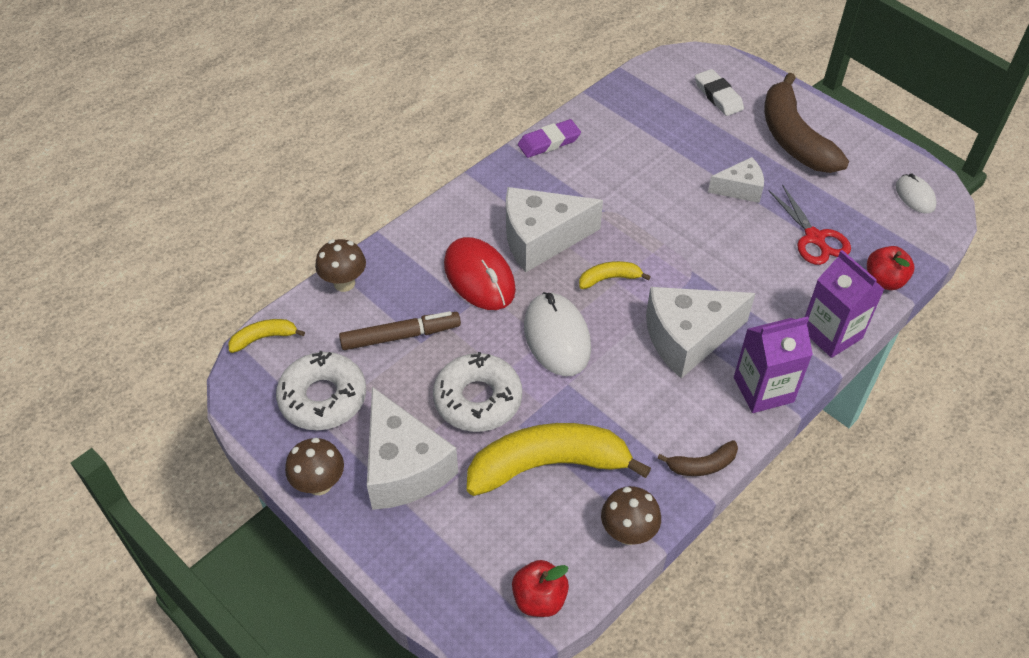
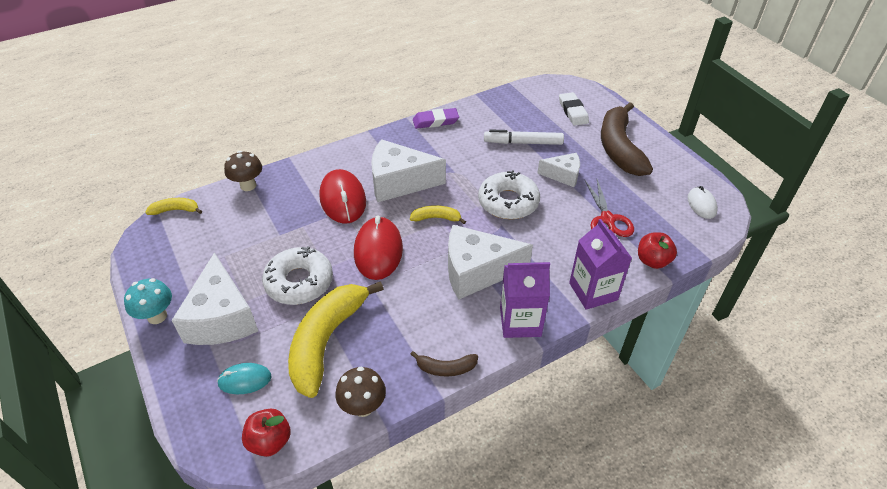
camera: 15 degrees right, 5 degrees down
white donut [276,351,366,430] -> white donut moved to [478,170,540,219]
brown mushroom [285,438,344,495] -> turquoise mushroom [124,278,172,324]
brown marker [339,311,461,350] -> none
yellow banana [467,423,651,496] -> yellow banana turned 75 degrees counterclockwise [288,281,383,398]
white mouse [524,292,591,376] -> red mouse [354,215,403,280]
none -> turquoise mouse [217,363,272,394]
none -> white marker [484,129,564,145]

